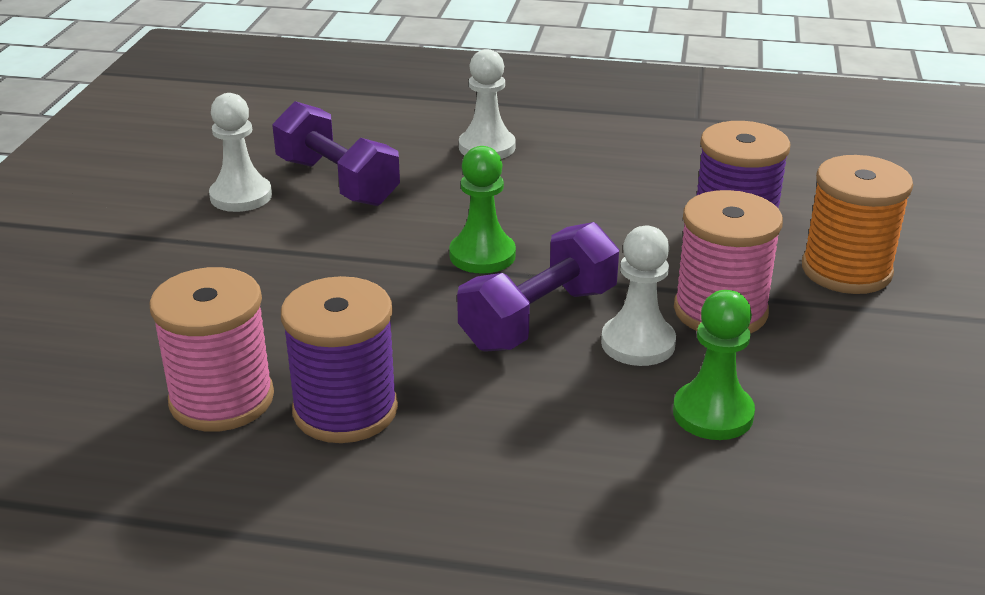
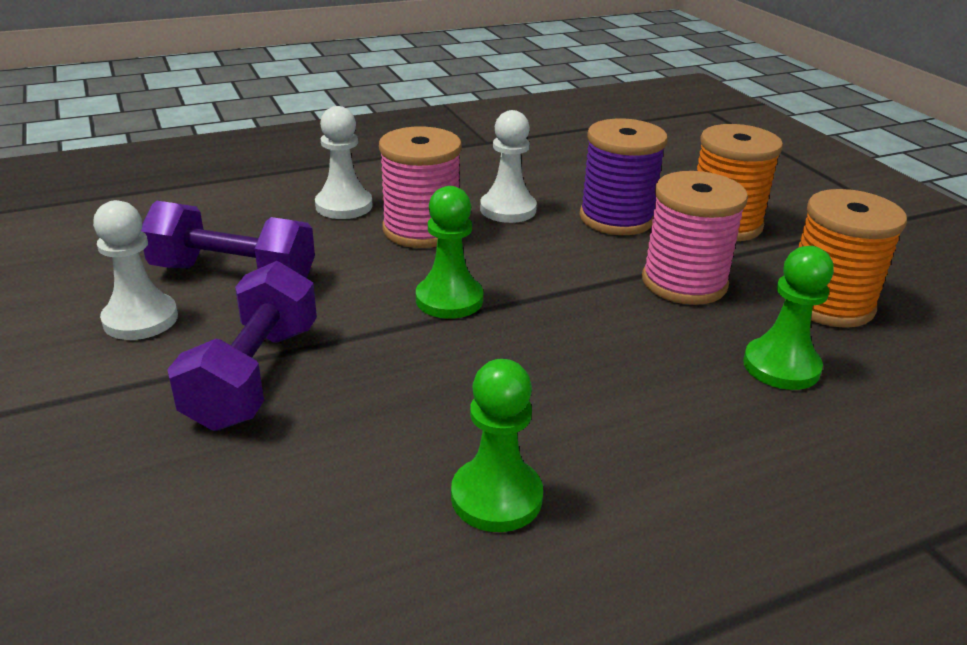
camera: 35 degrees left, 0 degrees up
pink spool [149,267,274,432] -> pink spool moved to [379,127,462,248]
purple spool [281,276,398,443] -> green pawn [451,359,543,532]
purple dumbbell [457,222,619,352] -> purple dumbbell moved to [167,261,317,431]
white pawn [601,226,676,366] -> white pawn moved to [480,110,537,223]
none -> orange spool [799,189,907,328]

